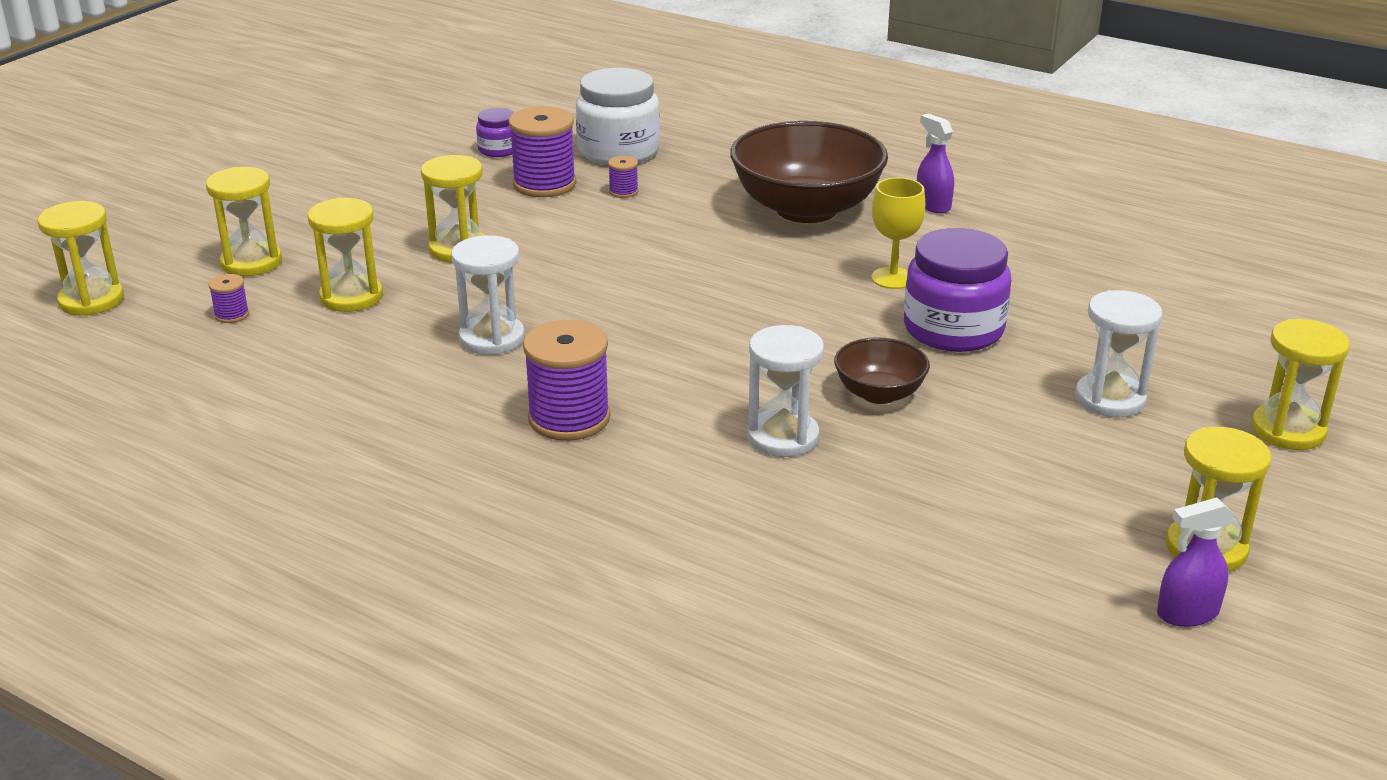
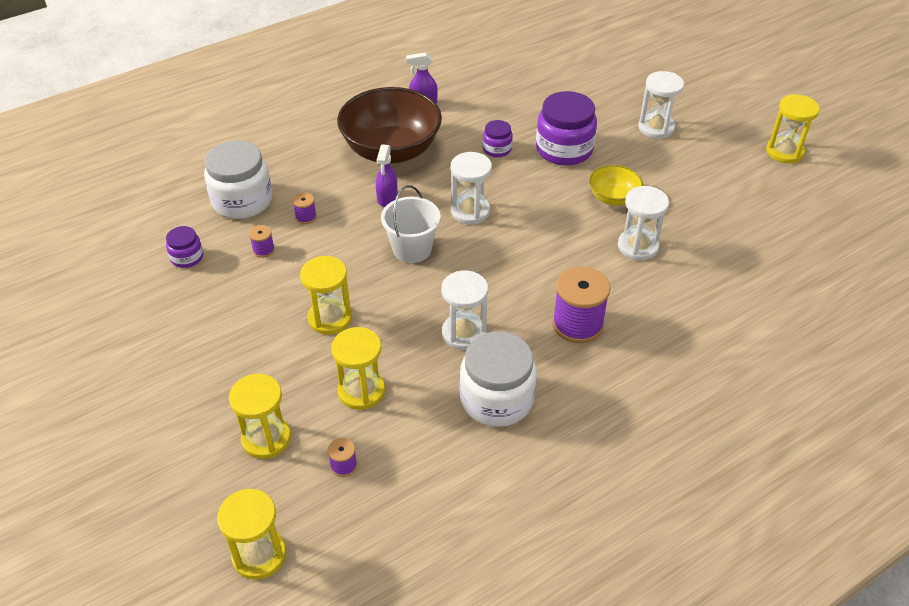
camera: 65 degrees left, 15 degrees up
purple spool [508,106,576,197] -> purple spool [249,225,275,258], size x0.46
brown bowl [834,337,930,404] -> yellow bowl [589,165,643,206]
yellow goblet [871,178,925,289] -> purple jar [483,120,513,157]
purple spray bottle [1157,497,1234,627] -> purple spray bottle moved to [376,144,398,207]
yellow hourglass [1251,319,1350,450] -> none
none -> white bucket [381,185,441,263]
none -> white hourglass [451,152,492,224]
none -> white jar [460,331,537,427]

